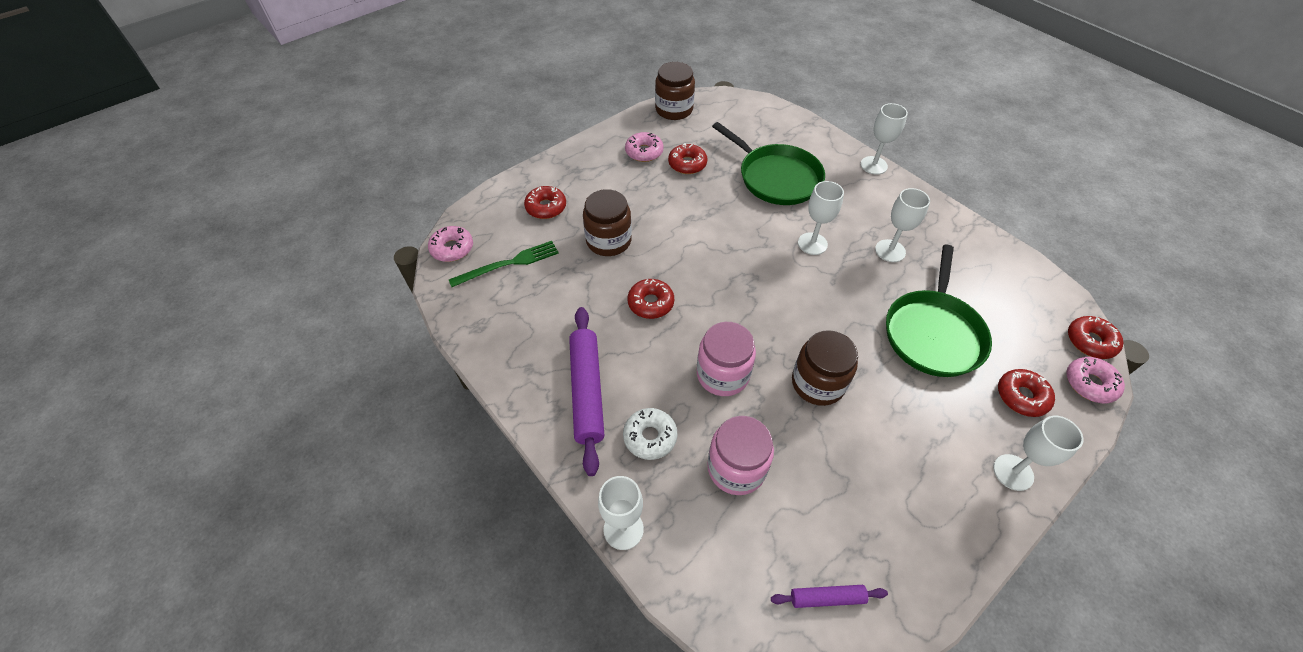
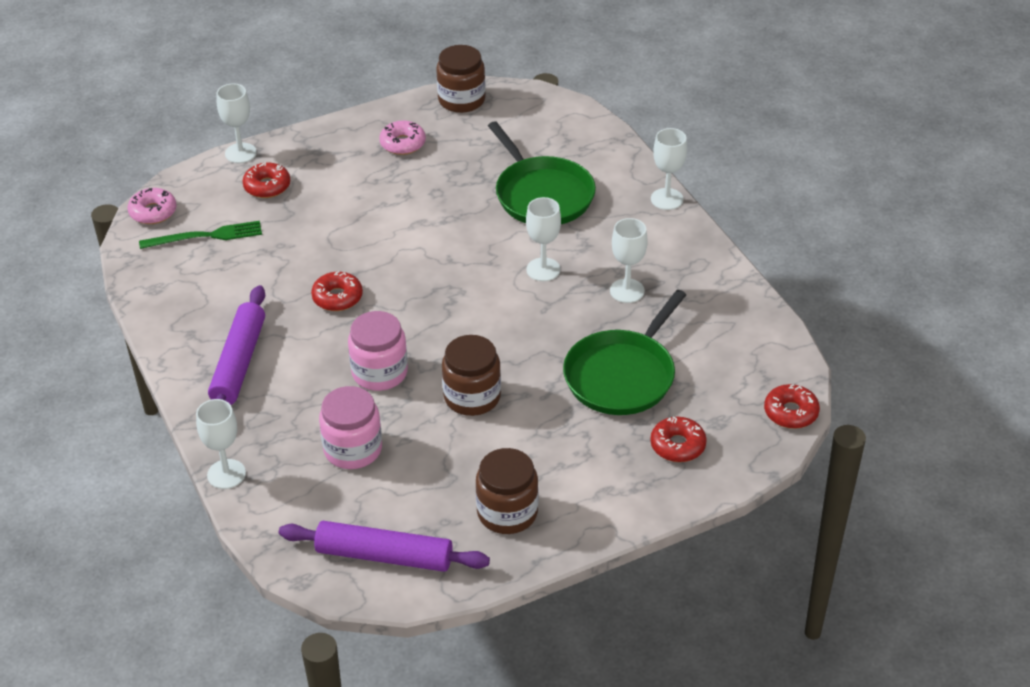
camera: 15 degrees right, 10 degrees down
brown jar [583,189,632,256] -> brown jar moved to [476,448,538,534]
white donut [623,408,677,460] -> none
red donut [668,143,707,174] -> none
purple rolling pin [771,585,888,608] -> purple rolling pin [279,521,490,572], size x1.96
white goblet [993,416,1083,491] -> white goblet moved to [216,83,257,163]
pink donut [1066,357,1125,404] -> none

